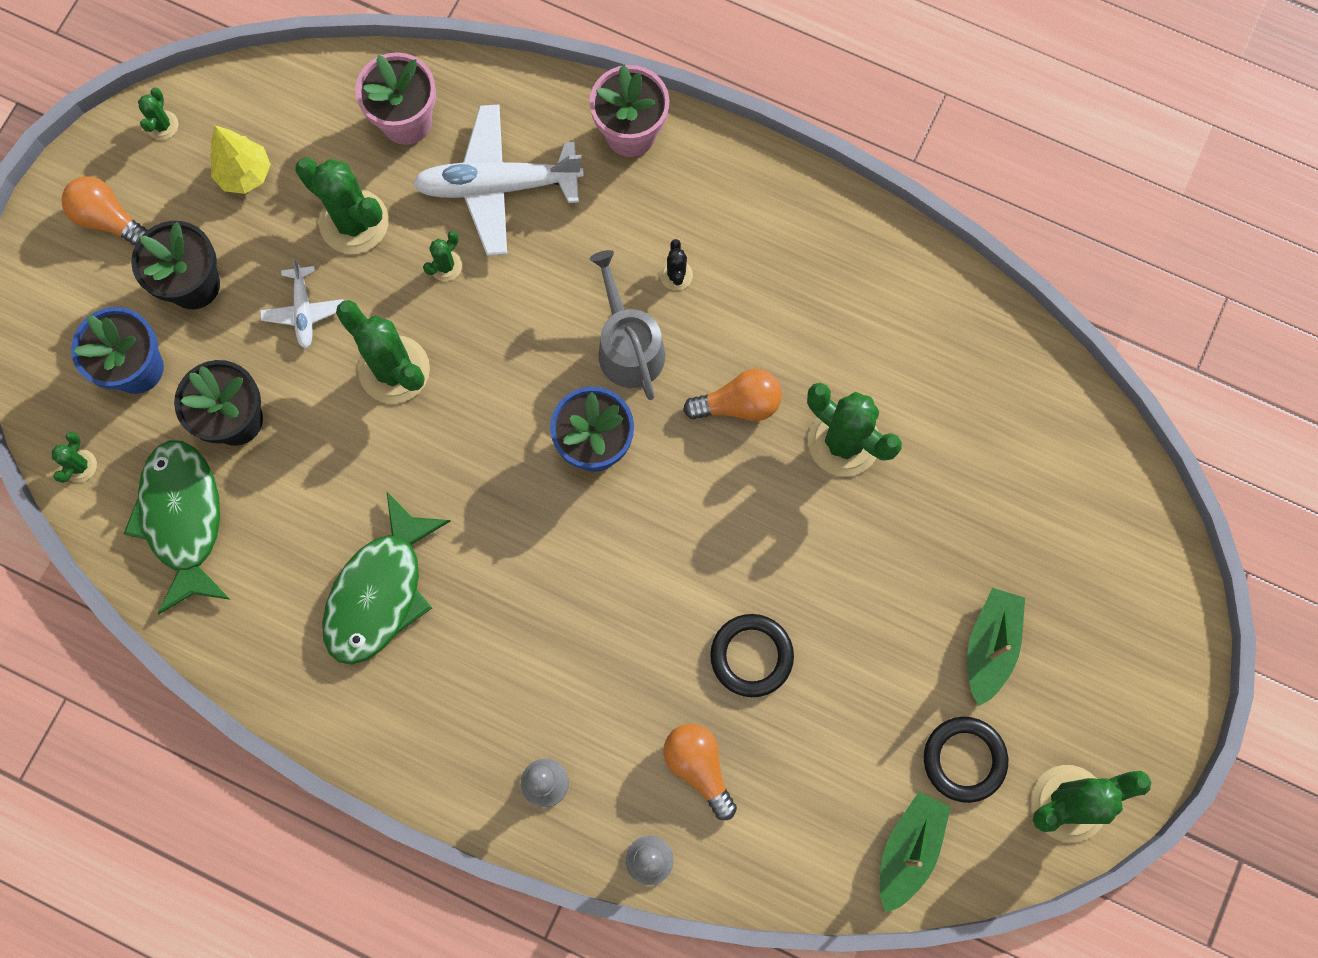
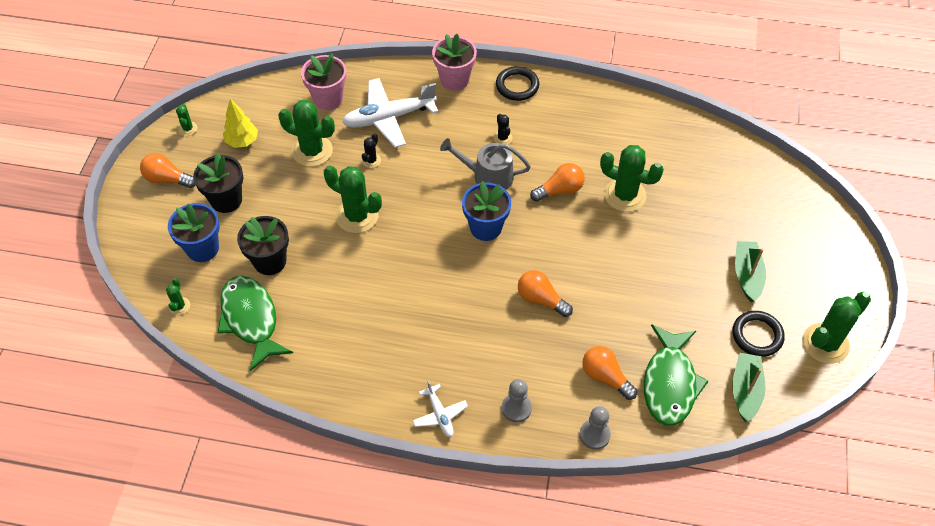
camera: 15 degrees left, 20 degrees down
white plane [260,259,344,349] -> white plane moved to [413,380,468,437]
green fish [322,492,451,665] -> green fish moved to [644,324,709,426]
green cactus [423,231,462,281] -> black cactus [362,133,381,168]
grey watering can [590,250,665,400] -> grey watering can turned 45 degrees counterclockwise [440,138,531,190]
black ring [710,614,794,697] -> black ring moved to [496,66,539,101]
none -> orange light bulb [518,270,573,317]

